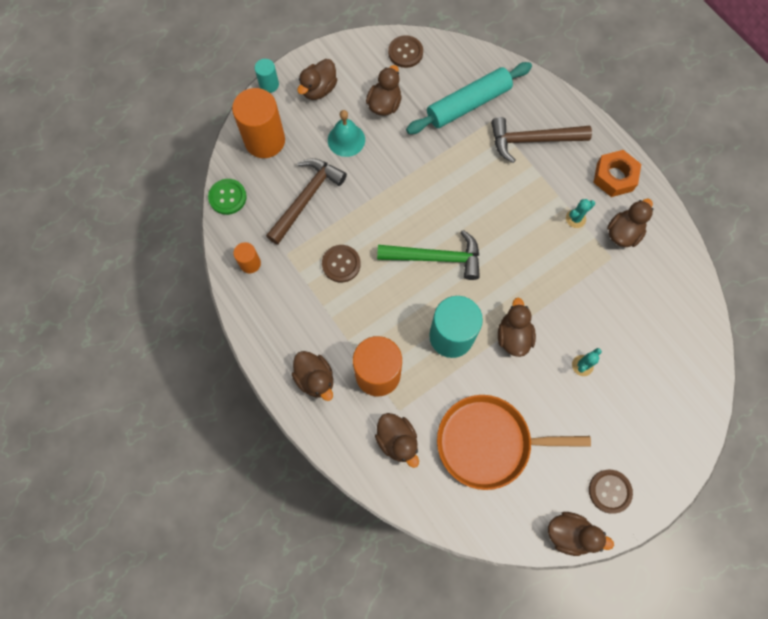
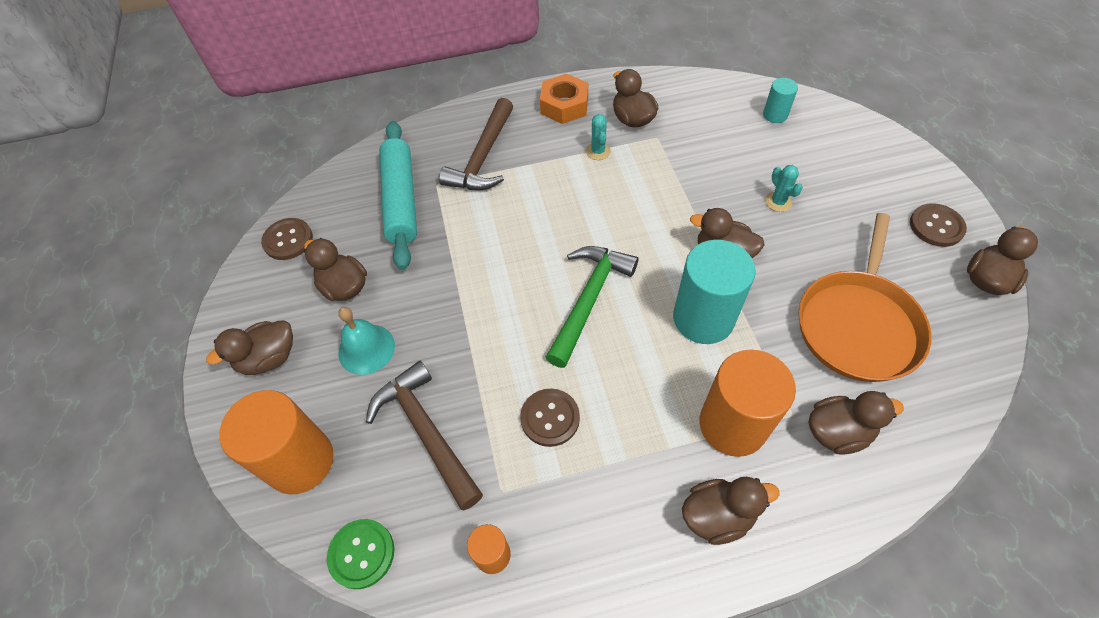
camera: 65 degrees left, 15 degrees down
turquoise cylinder [255,59,279,93] -> turquoise cylinder moved to [763,78,798,123]
brown duck [297,59,337,100] -> brown duck turned 90 degrees clockwise [206,320,293,375]

